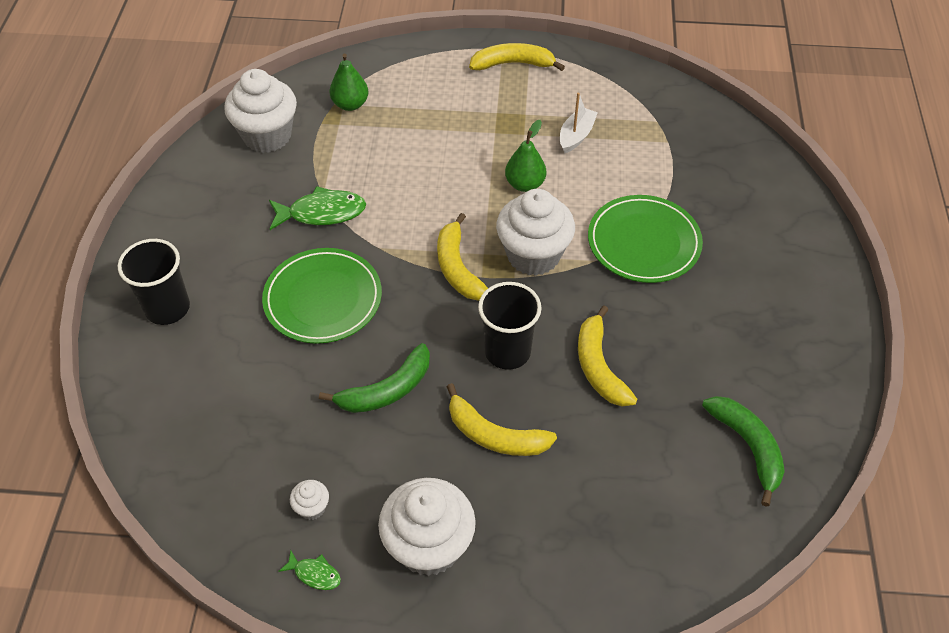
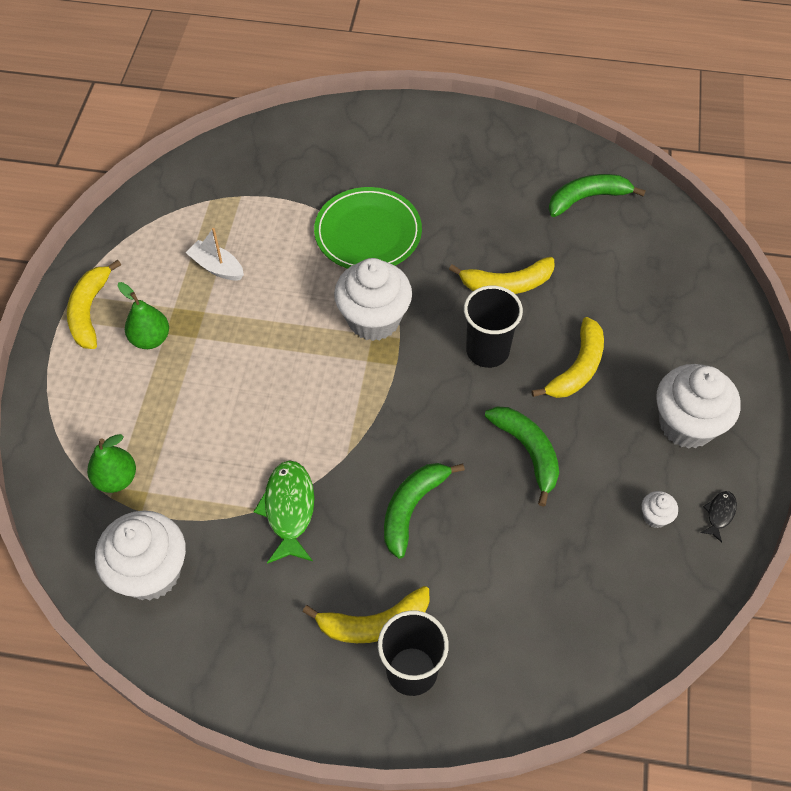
camera: 85 degrees left, 5 degrees up
green plate [262,248,382,344] -> green banana [384,463,465,559]
green fish [278,550,341,590] -> black fish [700,491,737,542]
yellow banana [437,213,488,300] -> yellow banana moved to [303,586,430,643]
green pear [505,120,546,192] -> green pear moved to [118,282,169,349]

